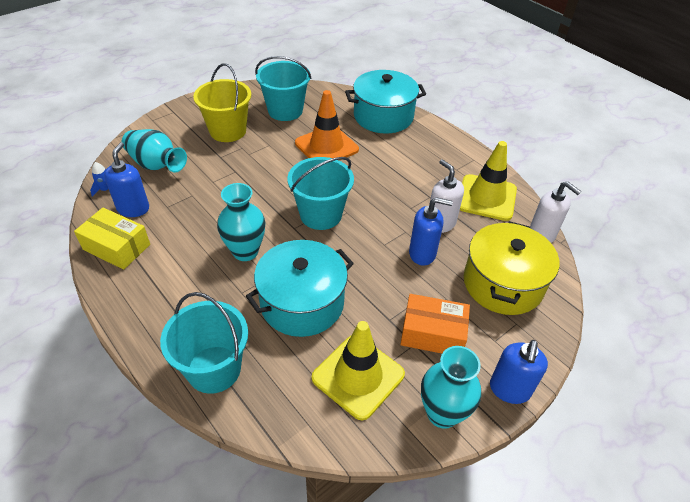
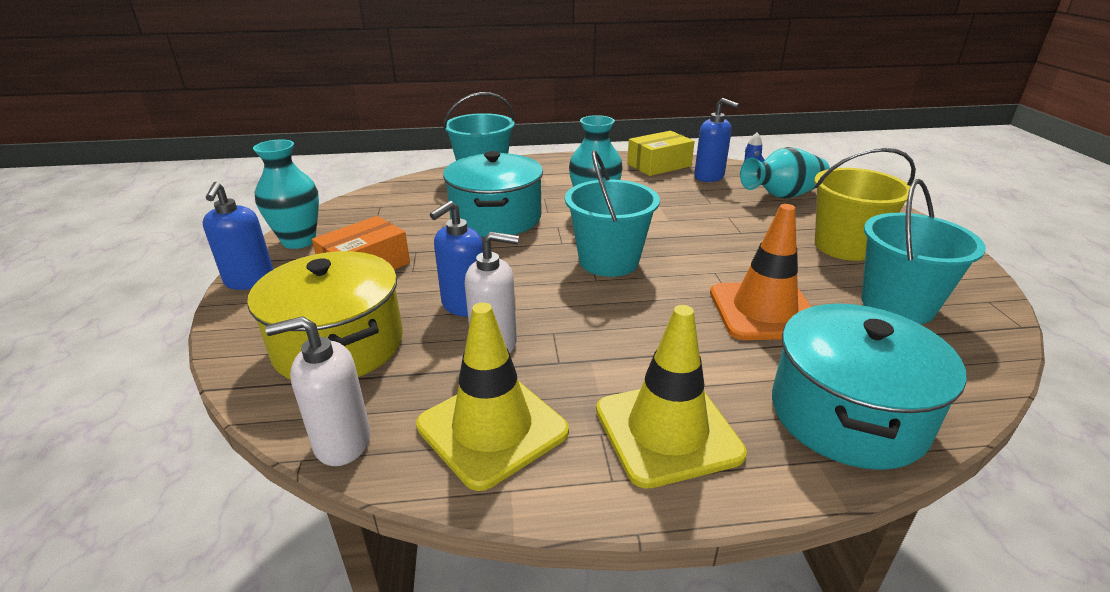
camera: 125 degrees right, 15 degrees down
yellow traffic cone [312,321,405,420] -> yellow traffic cone moved to [596,305,747,489]
blue soap dispenser [490,340,548,404] -> blue soap dispenser turned 150 degrees counterclockwise [203,182,274,290]

